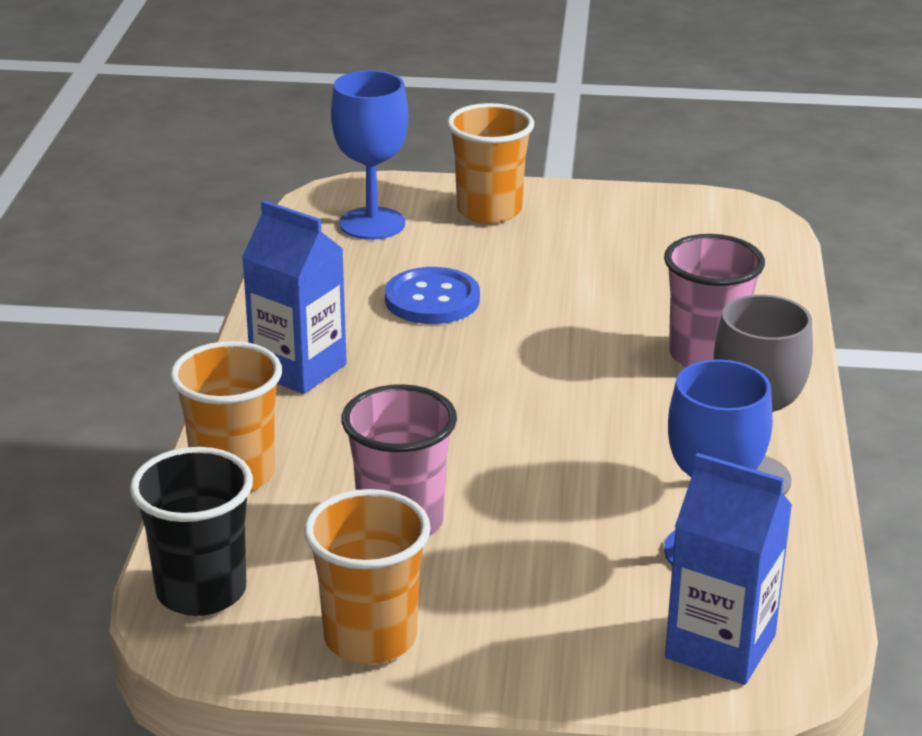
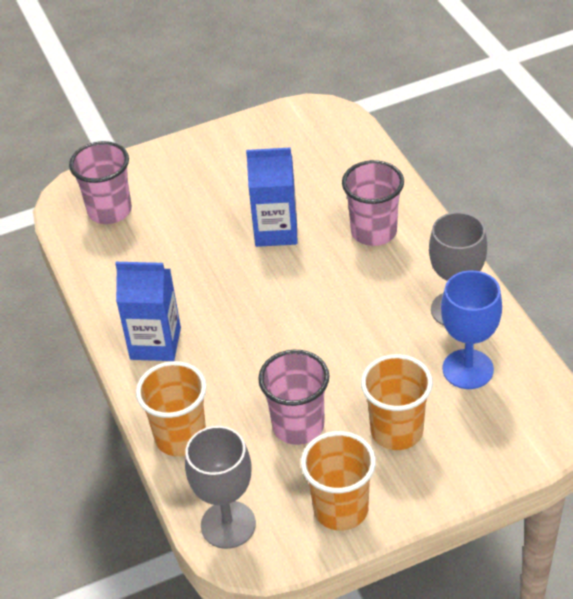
camera: 25 degrees left, 15 degrees up
black cup [130,447,253,616] -> grey goblet [185,426,256,549]
blue goblet [331,70,408,240] -> pink cup [69,141,132,224]
blue button [385,267,480,324] -> none
orange cup [447,103,534,224] -> orange cup moved to [361,354,433,450]
blue carton [665,453,792,685] -> blue carton moved to [246,147,297,247]

